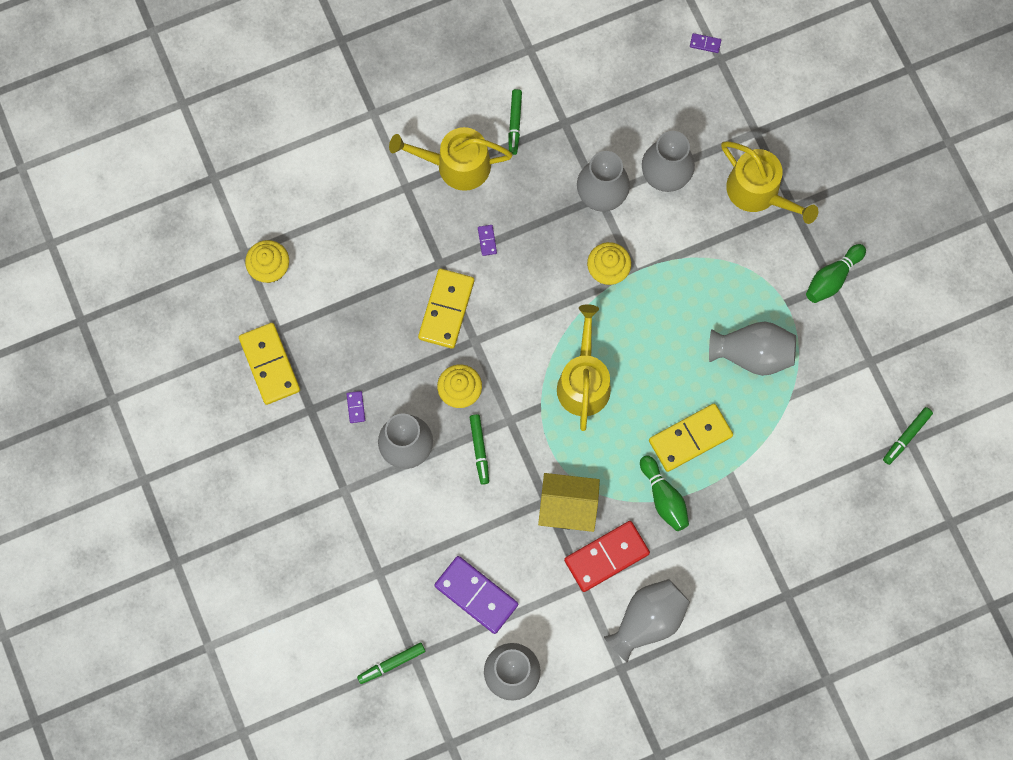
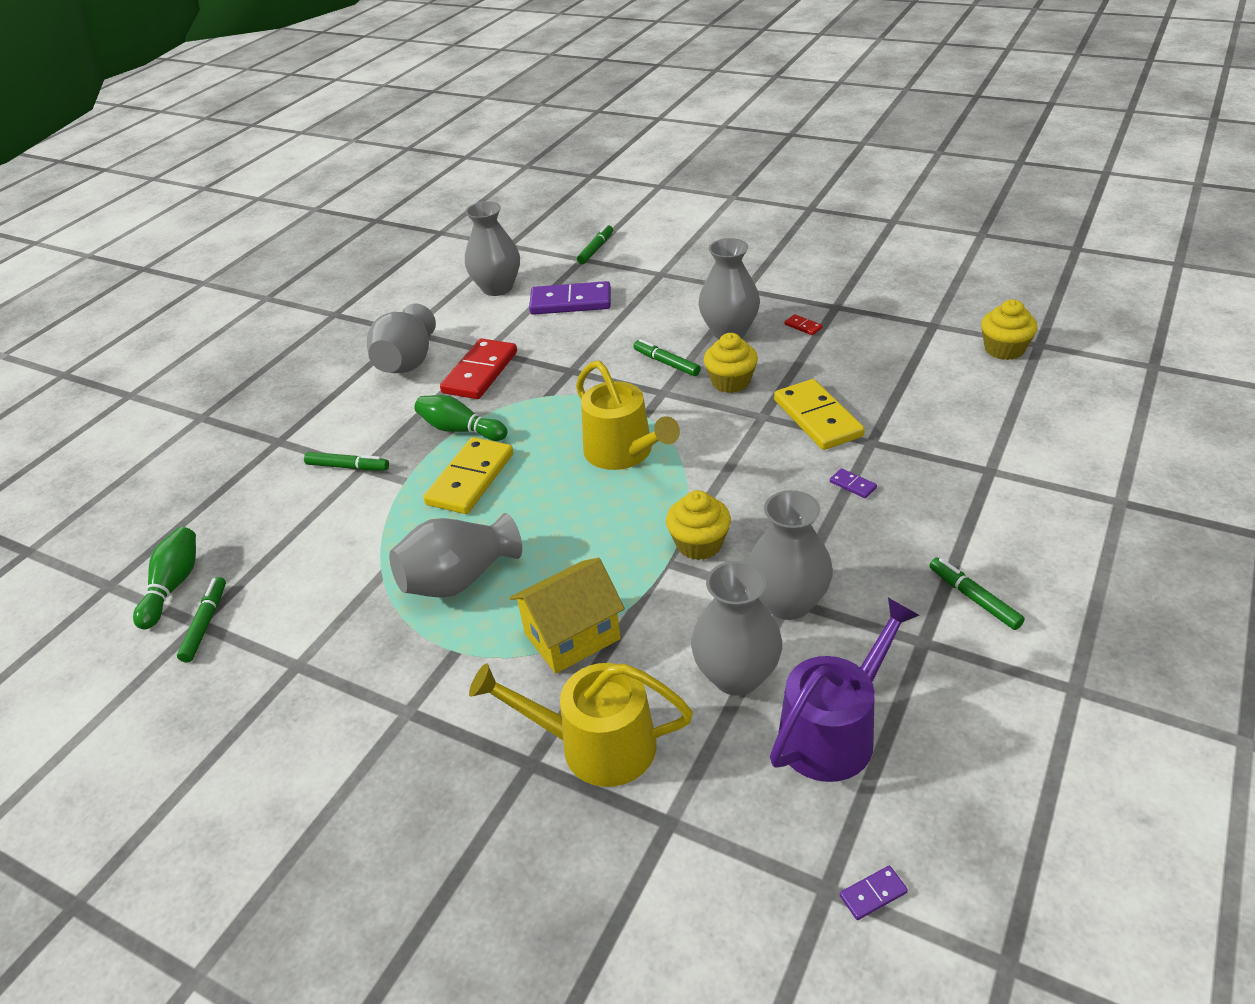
camera: 145 degrees right, 35 degrees down
yellow domino [239,323,300,405] -> none
purple domino [347,391,365,423] -> red domino [784,314,823,335]
yellow watering can [389,127,513,191] -> none
yellow house [538,473,600,532] -> yellow house moved to [510,558,625,674]
green bowling pin [806,244,866,303] -> green bowling pin moved to [133,527,196,629]
none -> green marker [304,452,389,470]
none -> purple watering can [770,598,920,782]

